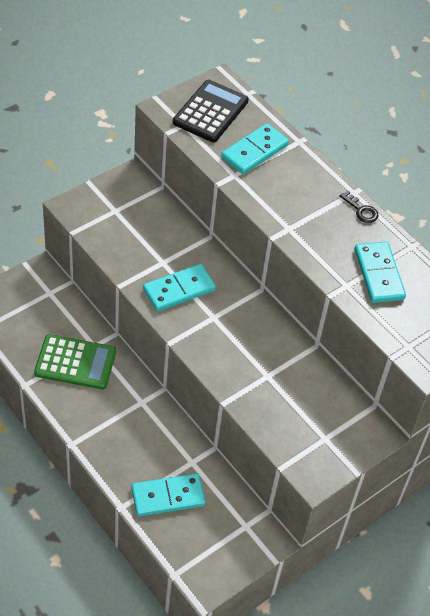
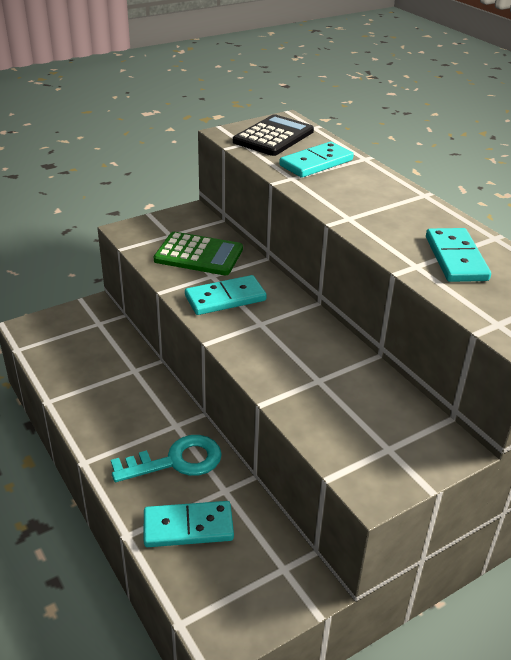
camera: 10 degrees right, 15 degrees down
green calculator [34,334,116,389] -> green calculator moved to [154,232,243,275]
black key [340,190,379,223] -> none
none -> turquoise key [111,435,222,482]

